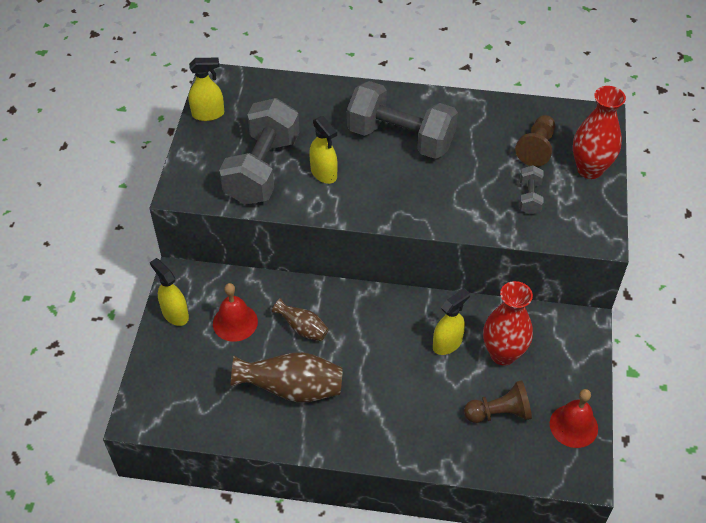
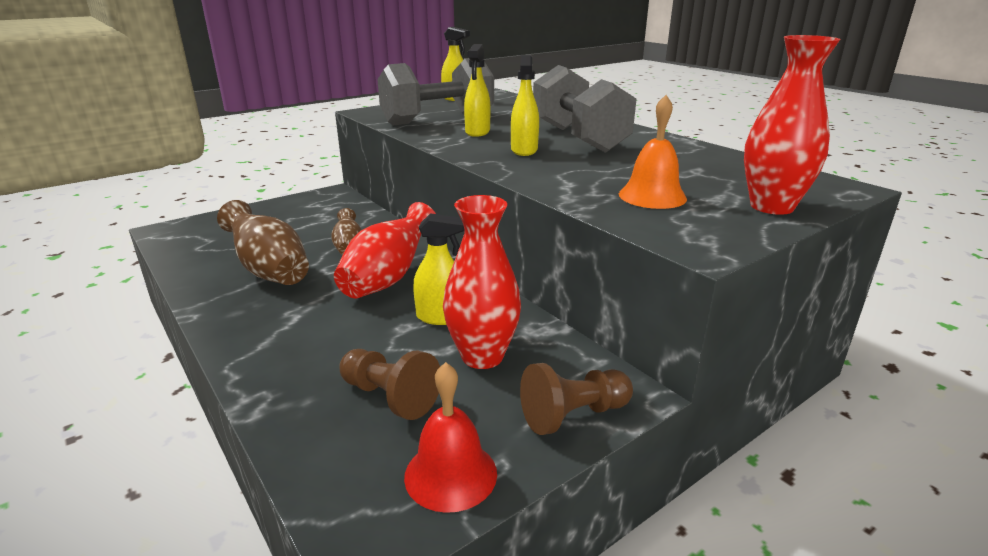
camera: 45 degrees right, 25 degrees down
yellow spray bottle [150,258,189,326] -> yellow spray bottle moved to [511,55,539,156]
red bell [213,283,258,342] -> none
brown pawn [515,115,555,167] -> brown pawn moved to [520,363,633,435]
grey dumbbell [519,165,543,214] -> orange bell [619,95,687,209]
none -> red vase [334,202,436,298]

